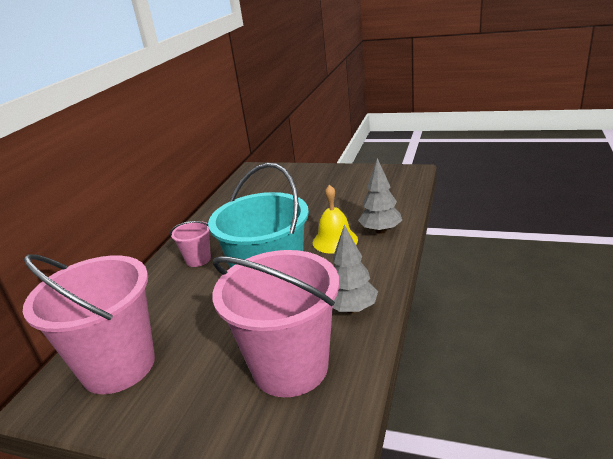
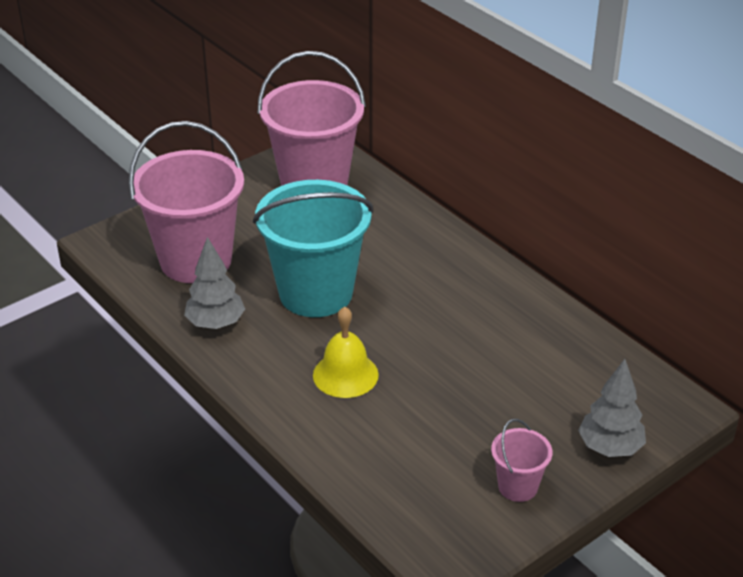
camera: 120 degrees right, 10 degrees up
pink bucket [170,221,211,267] -> pink bucket moved to [491,419,552,502]
grey tree [358,158,402,234] -> grey tree moved to [578,359,646,457]

